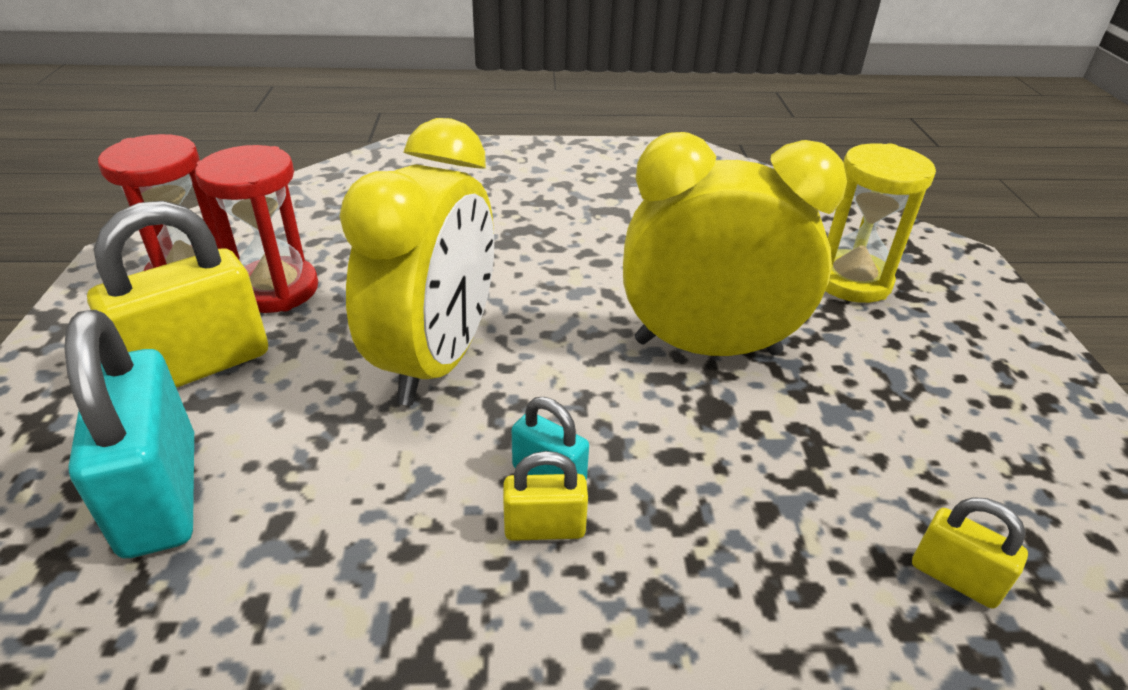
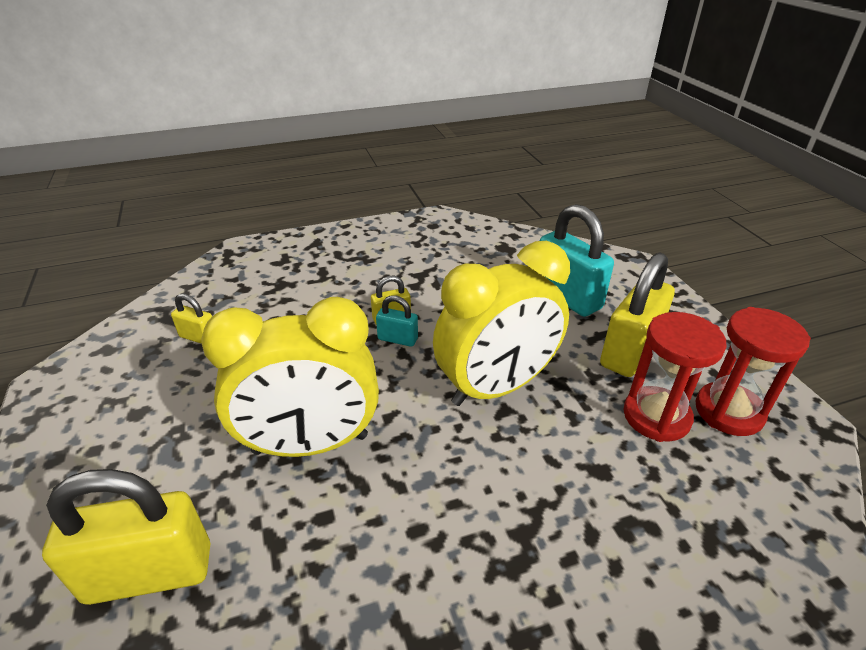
camera: 165 degrees right, 0 degrees up
yellow clock [339,118,494,406] -> yellow clock turned 120 degrees counterclockwise [433,241,570,406]
yellow hourglass [825,143,936,303] -> yellow padlock [42,469,210,605]

